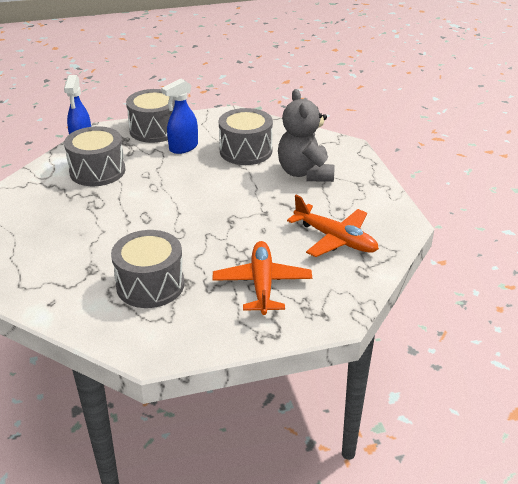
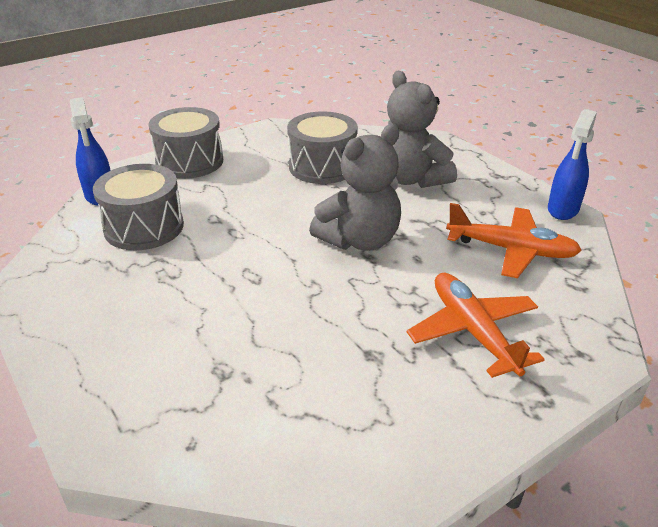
camera: 20 degrees left, 0 degrees up
grey drum [111,230,185,308] -> none
blue spray bottle [161,79,198,154] -> blue spray bottle moved to [548,109,597,220]
none -> grey teddy bear [309,124,401,251]

